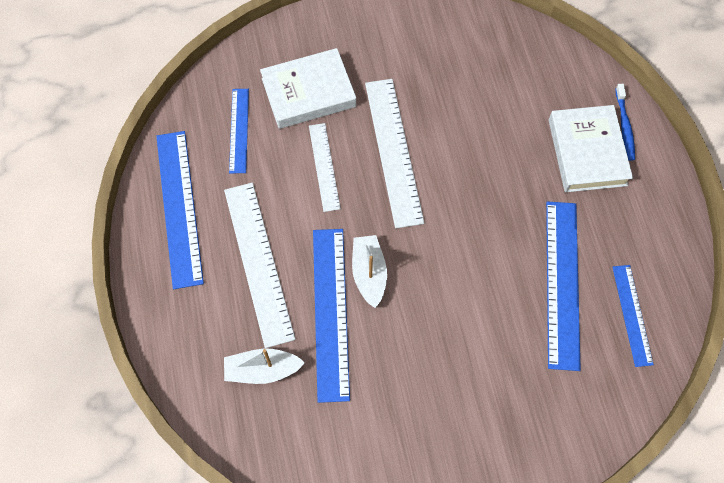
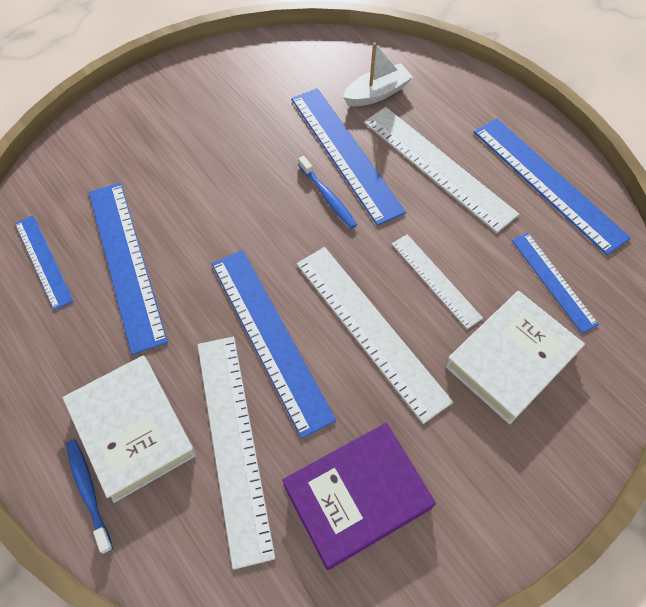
camera: 155 degrees right, 5 degrees down
white boat [352,235,387,308] -> blue toothbrush [298,156,357,229]
none -> white ruler [198,337,275,570]
none -> blue ruler [211,250,336,439]
none -> purple book [282,423,436,570]

